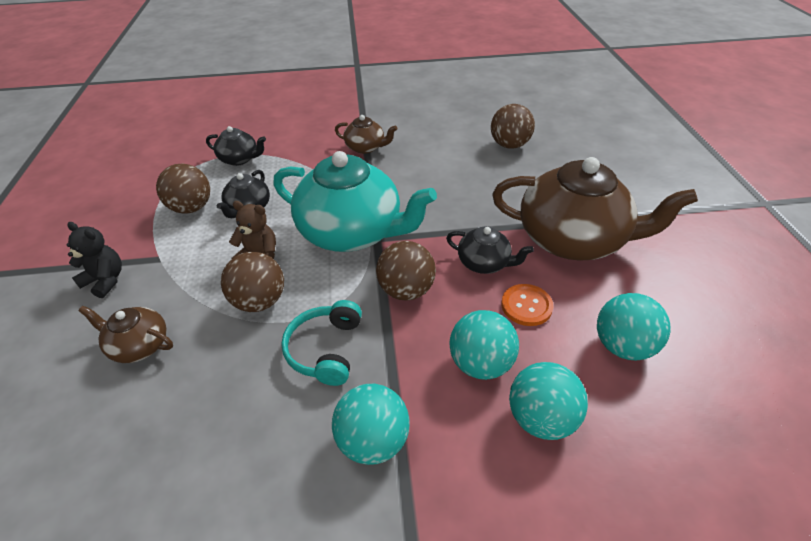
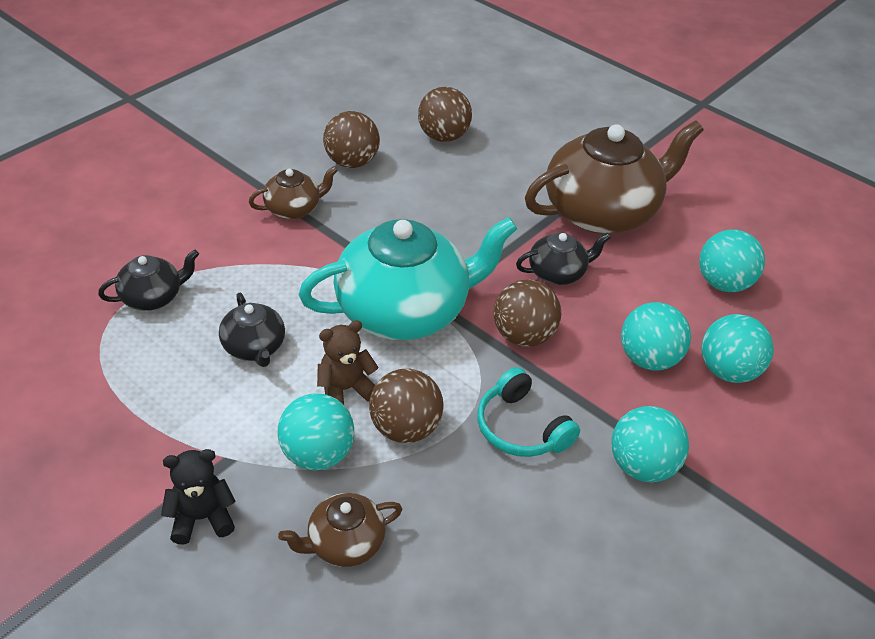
camera: 45 degrees left, 0 degrees up
brown ball [156,163,210,214] -> brown ball moved to [323,111,380,168]
orange button [501,284,553,326] -> none
none -> turquoise ball [277,393,354,470]

